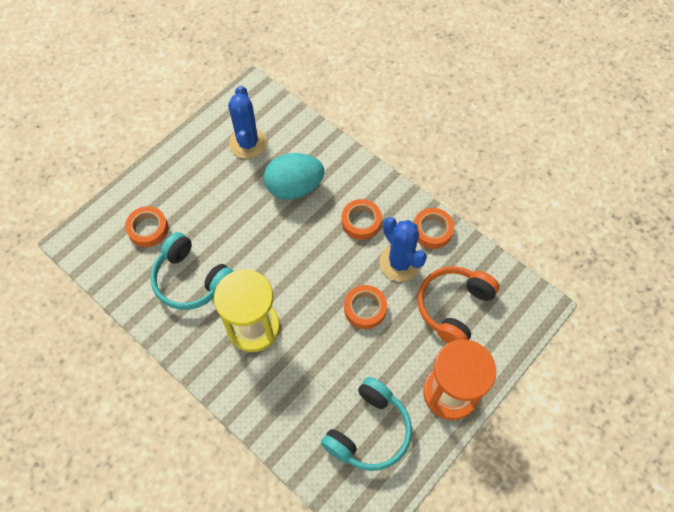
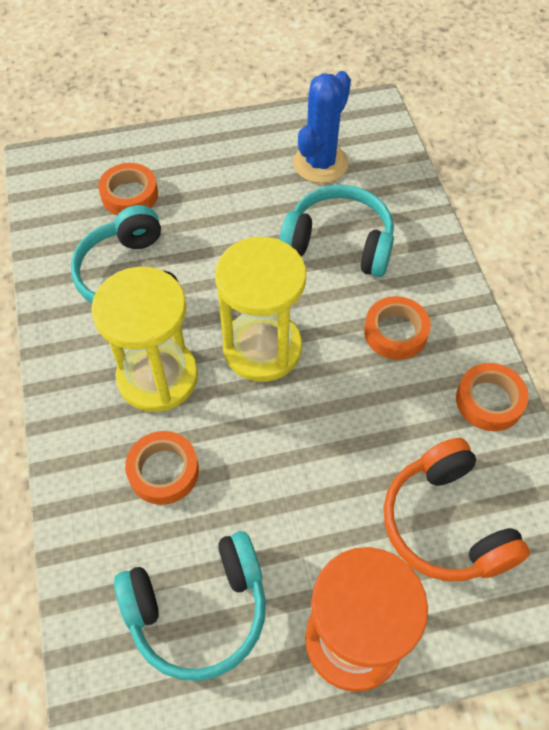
camera: 35 degrees right, 5 degrees down
turquoise egg [264,153,324,200] -> turquoise headphones [279,185,394,277]
orange tape [344,285,387,329] -> orange tape moved to [125,431,199,505]
blue cactus [379,217,427,282] -> none
orange headphones [417,266,500,343] -> orange headphones turned 90 degrees counterclockwise [384,438,530,581]
none -> yellow hourglass [215,237,306,382]

